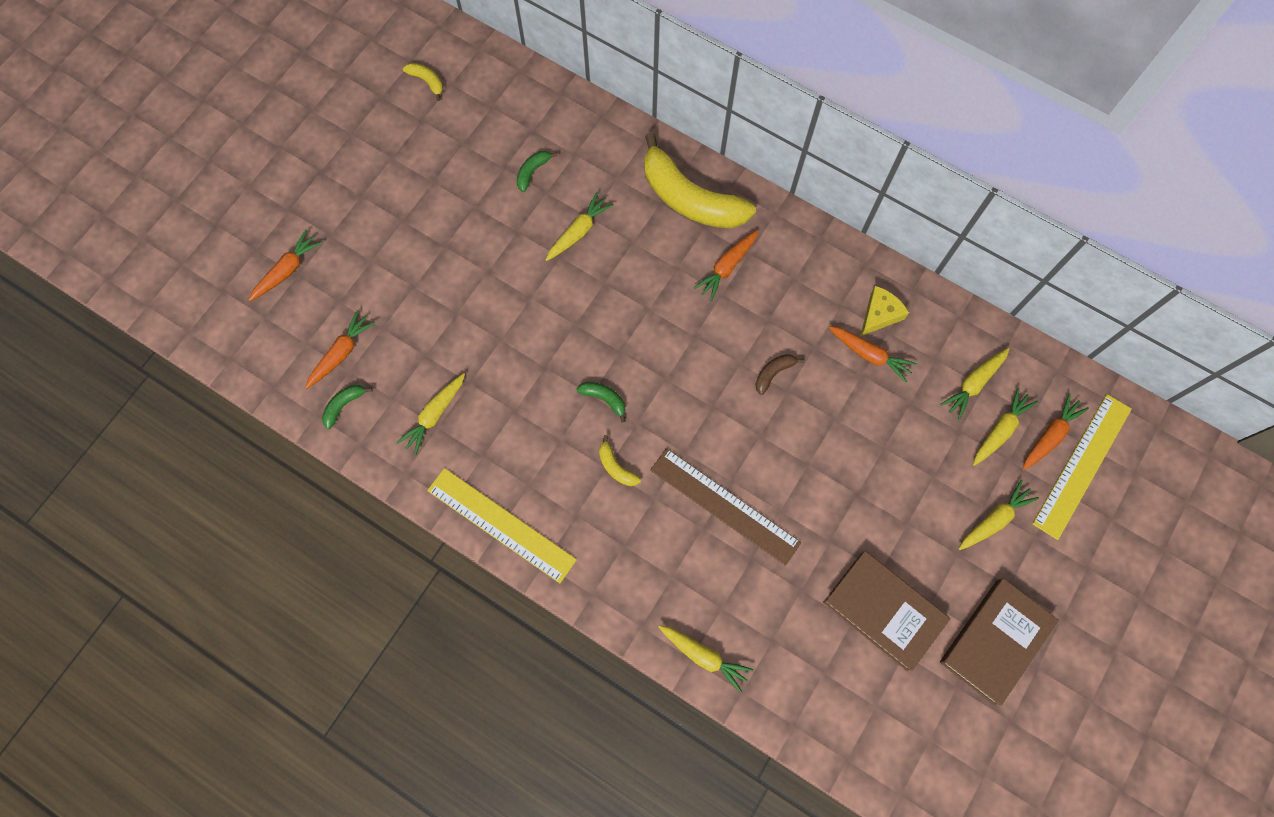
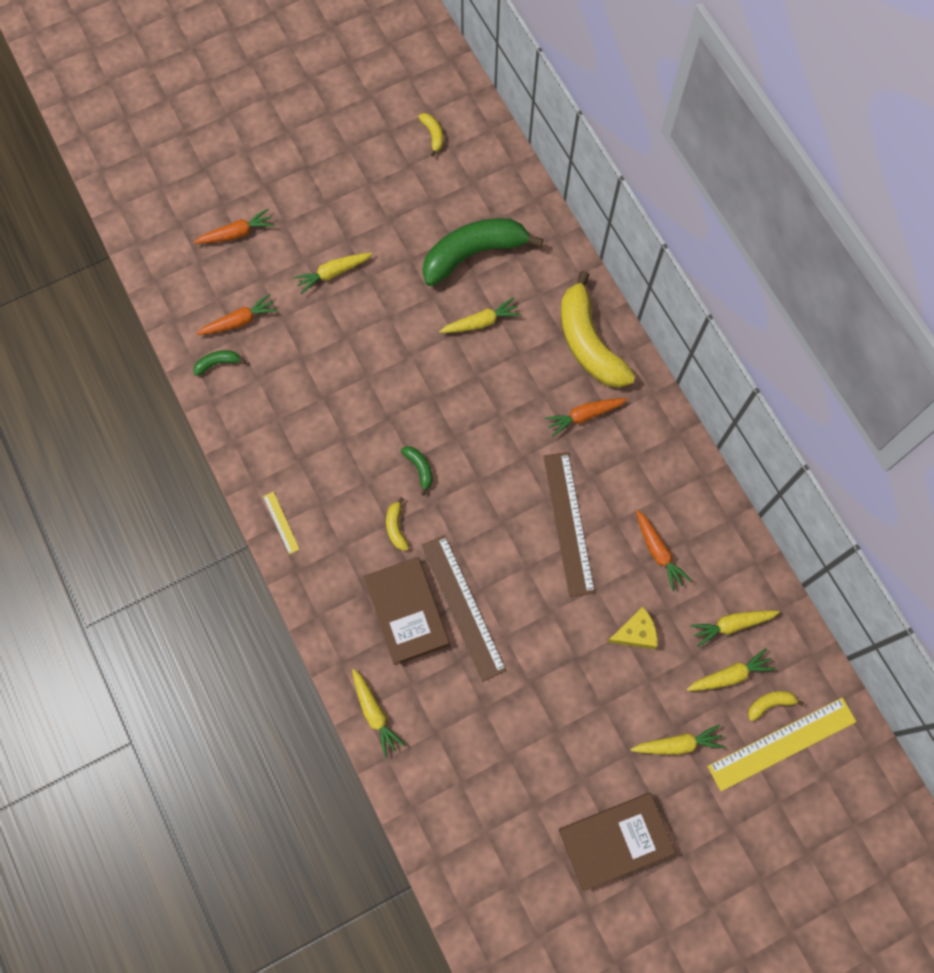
camera: 30 degrees right, 0 degrees up
yellow carrot [397,373,465,455] -> yellow carrot moved to [293,253,372,294]
yellow ruler [427,468,577,583] -> yellow ruler [263,491,300,554], size x0.45
green banana [516,151,558,192] -> green banana [422,218,543,286], size x2.46
brown banana [755,354,805,395] -> brown ruler [543,452,595,597]
brown book [823,551,950,671] -> brown book moved to [363,557,450,666]
yellow cheese [860,286,909,336] -> yellow cheese moved to [607,607,657,649]
orange carrot [1023,393,1089,470] -> yellow banana [748,691,804,721]

